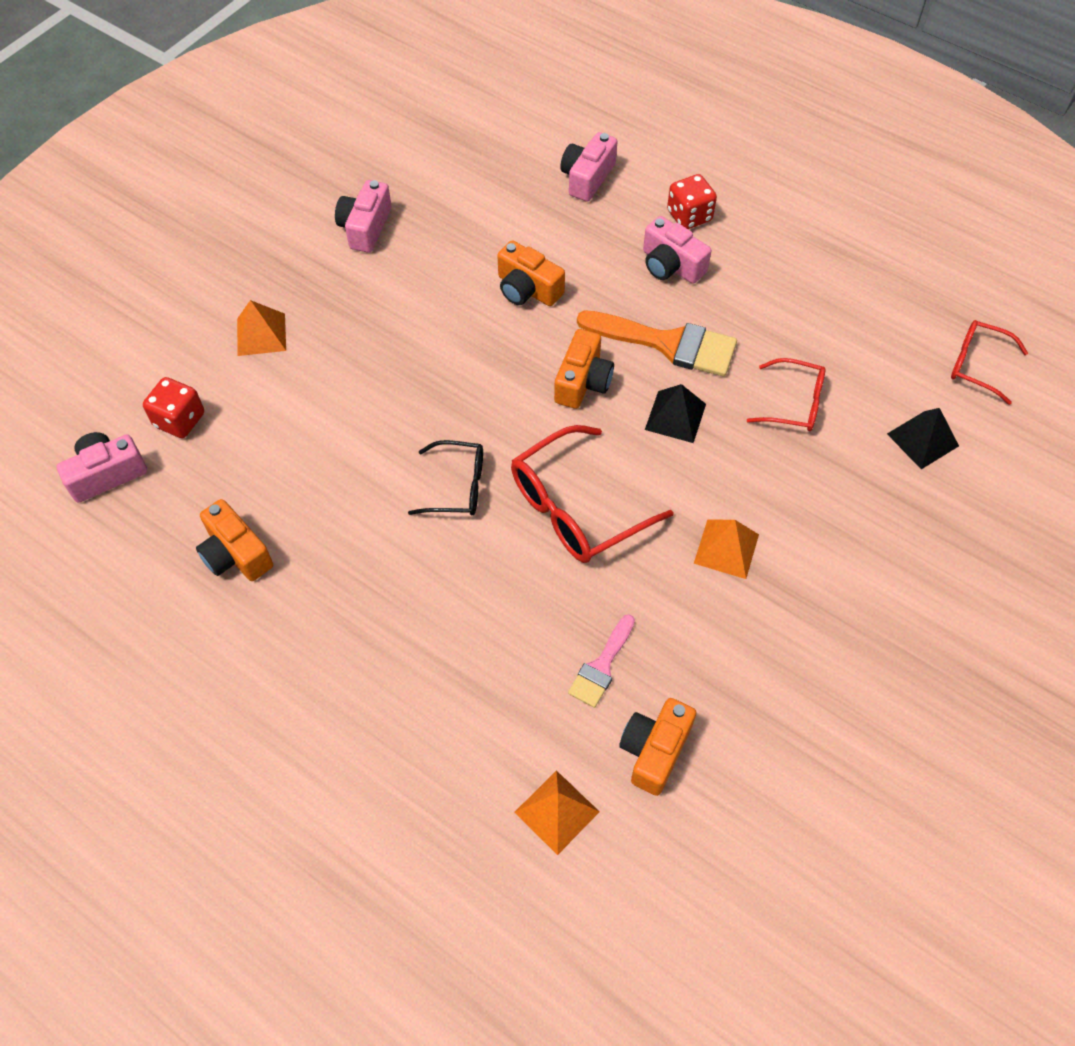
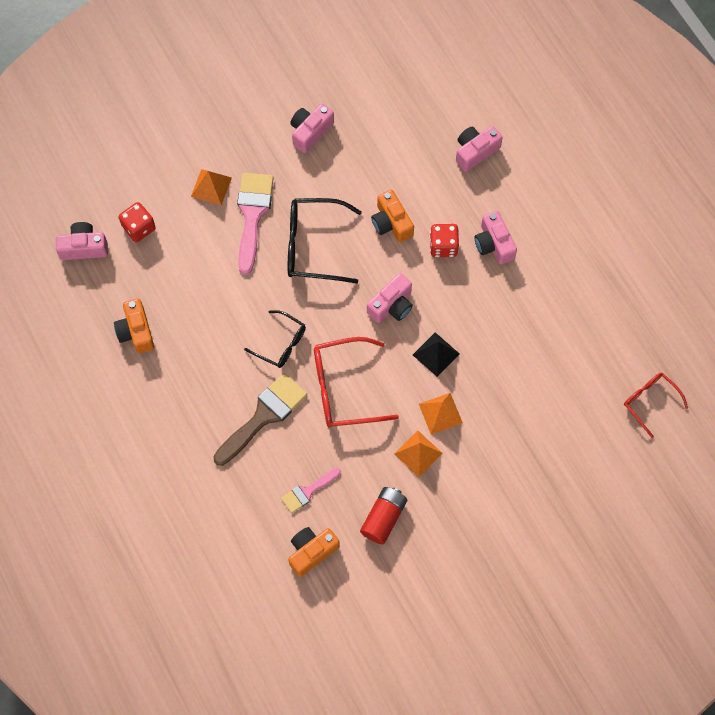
camera: 25 degrees right, 10 degrees up
orange pyramid [514,770,600,855] -> orange pyramid moved to [419,393,463,435]
orange camera [554,329,614,409] -> pink camera [367,273,413,323]
orange brush [577,310,737,377] -> none
red dice [667,174,717,229] -> red dice moved to [430,224,459,257]
red glasses [747,358,825,431] -> none
black pyramid [887,408,959,469] -> none
none -> brown brush [213,373,307,466]
none -> pink brush [237,173,274,275]
none -> black glasses [288,198,362,283]
none -> red battery [360,487,407,545]

